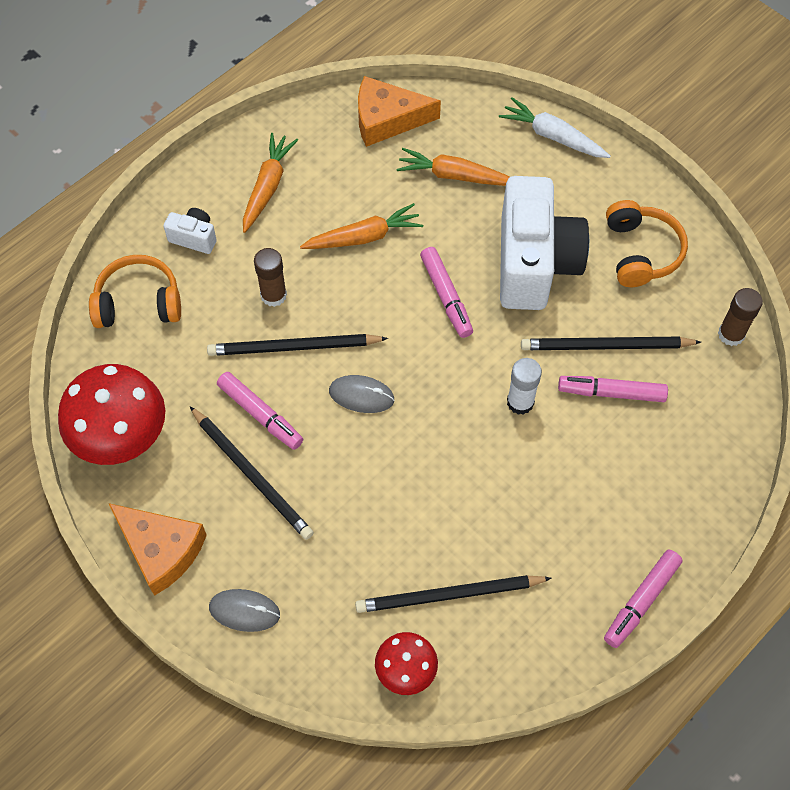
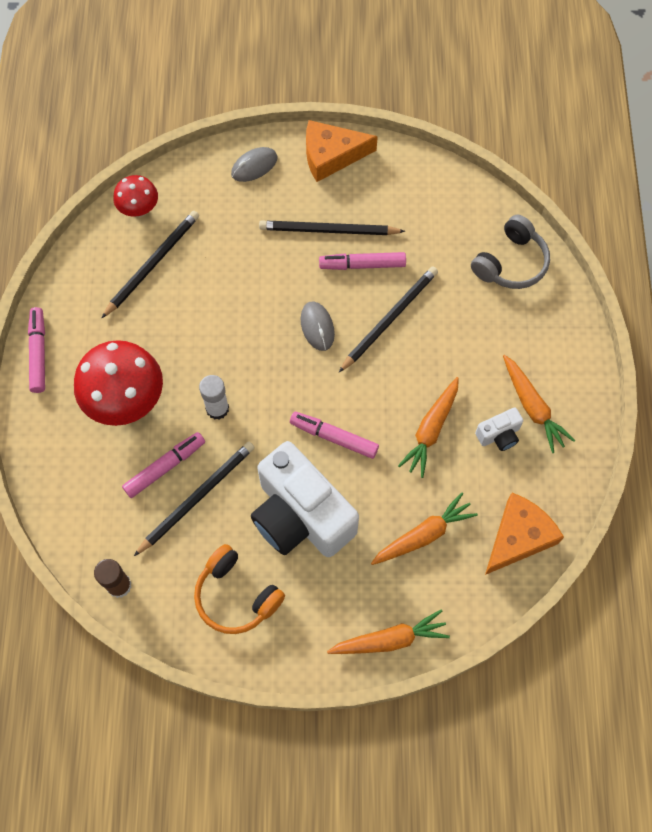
camera: 135 degrees right, 5 degrees up
red mushroom [58,364,165,465] -> red mushroom moved to [74,340,163,426]
orange headphones [89,255,181,328] -> grey headphones [471,215,550,289]
white camera [163,208,217,254] -> white camera moved to [475,407,523,451]
brown glue stick [254,248,287,307] -> none
grey mouse [329,375,395,413] -> grey mouse turned 75 degrees counterclockwise [301,301,335,351]
white carrot [499,97,611,158] -> orange carrot [327,610,450,654]

